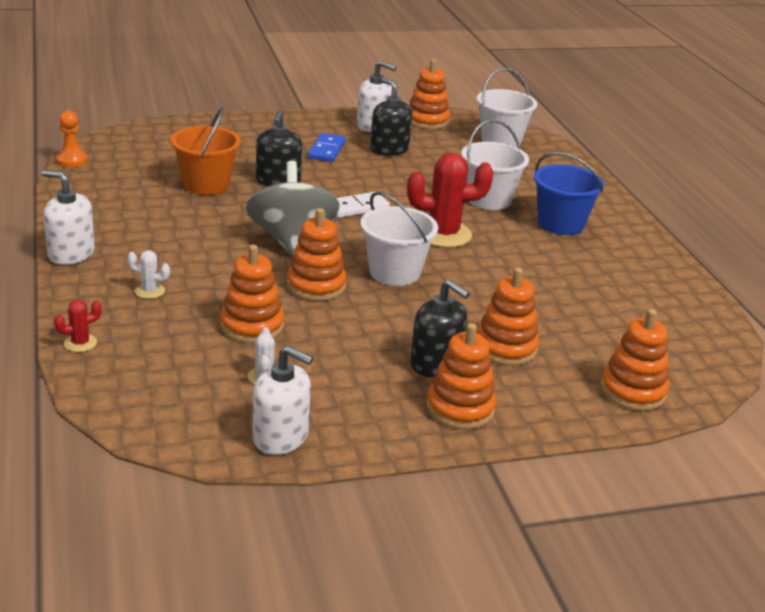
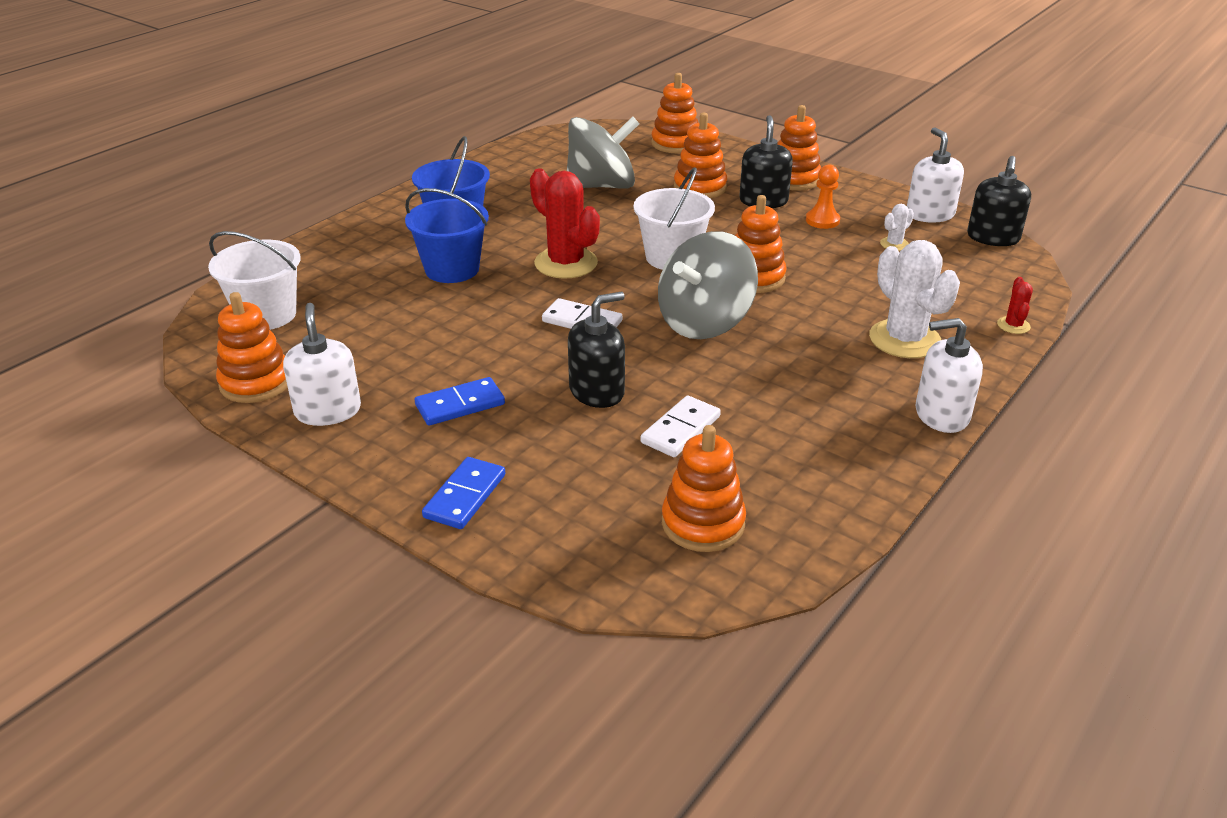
camera: 125 degrees left, 5 degrees up
white soap dispenser [42,170,95,265] -> white soap dispenser turned 105 degrees clockwise [916,318,983,433]
red cactus [54,300,102,352] -> red cactus turned 75 degrees clockwise [997,277,1033,334]
orange pawn [56,111,88,167] -> orange pawn moved to [806,164,840,229]
white cactus [127,250,170,299] -> white cactus [869,240,960,358], size x2.17
orange bucket [171,107,241,195] -> white domino [641,395,721,457]
orange stacking toy [220,245,284,343] -> orange stacking toy moved to [662,425,746,552]
black soap dispenser [370,78,412,156] -> black soap dispenser moved to [967,156,1031,246]
white bucket [461,119,529,210] -> blue bucket [405,188,489,283]
none -> blue domino [422,457,505,529]
none -> grey spinning top [567,116,639,189]

